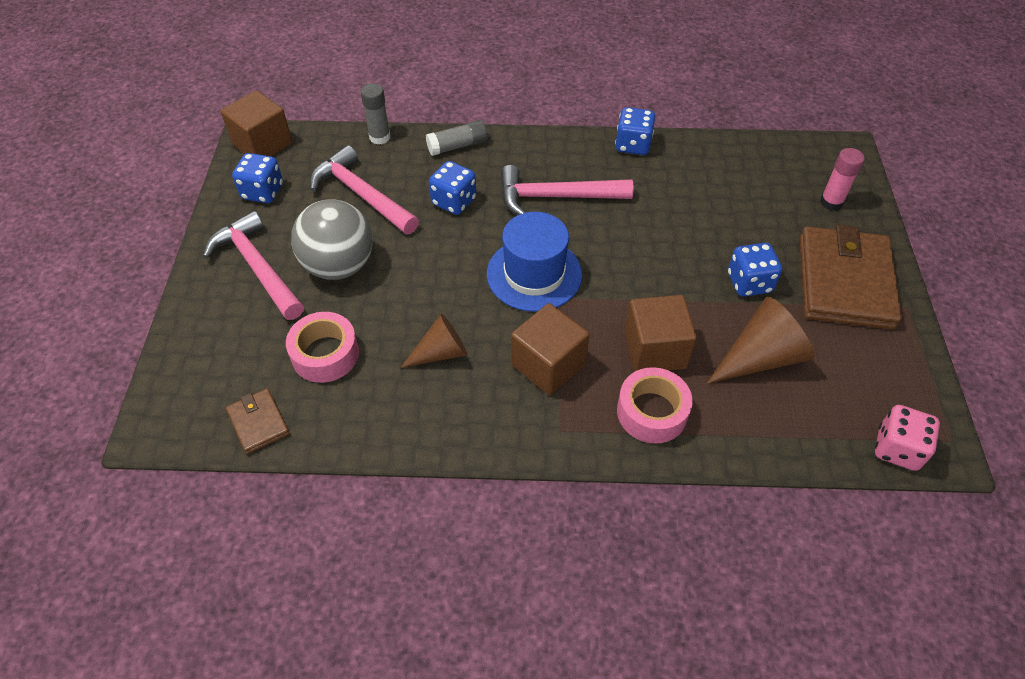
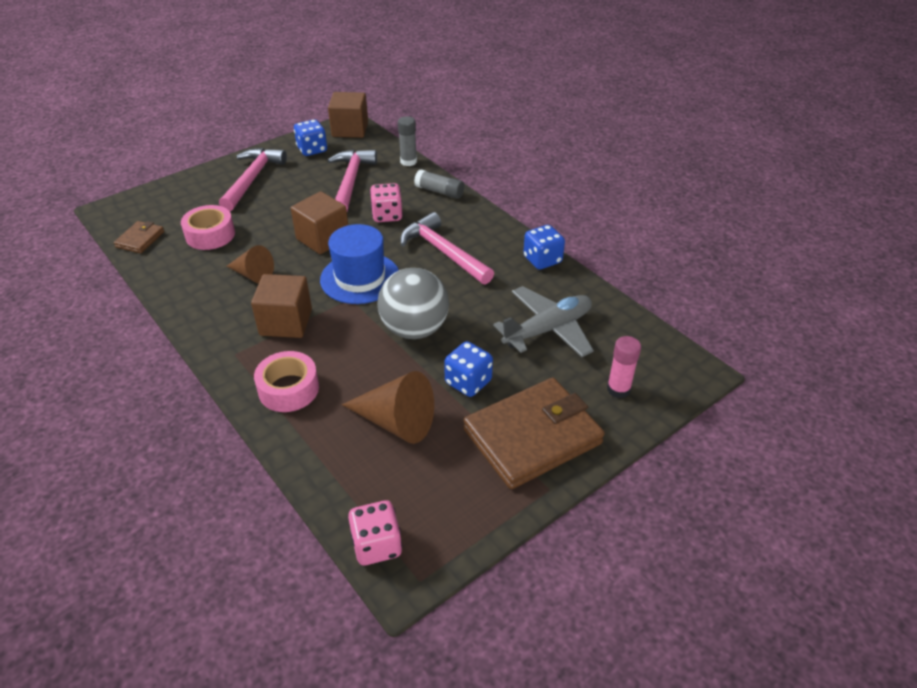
camera: 50 degrees right, 10 degrees down
grey ball [291,199,373,280] -> grey ball moved to [377,268,449,339]
blue dice [429,161,476,215] -> pink dice [370,183,403,222]
brown cube [624,295,697,372] -> brown cube moved to [290,191,348,254]
none -> grey plane [493,286,594,357]

